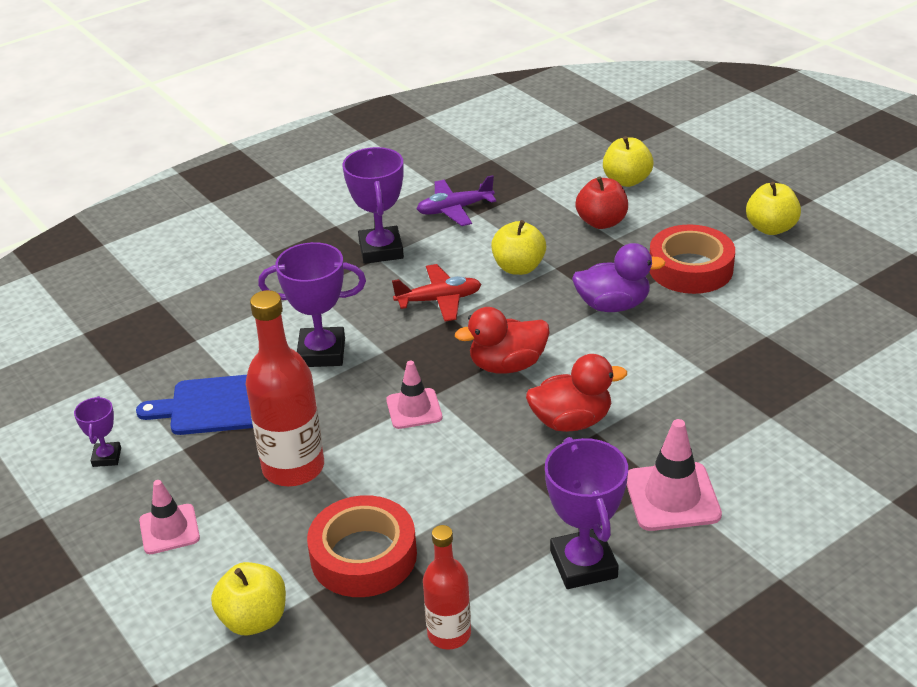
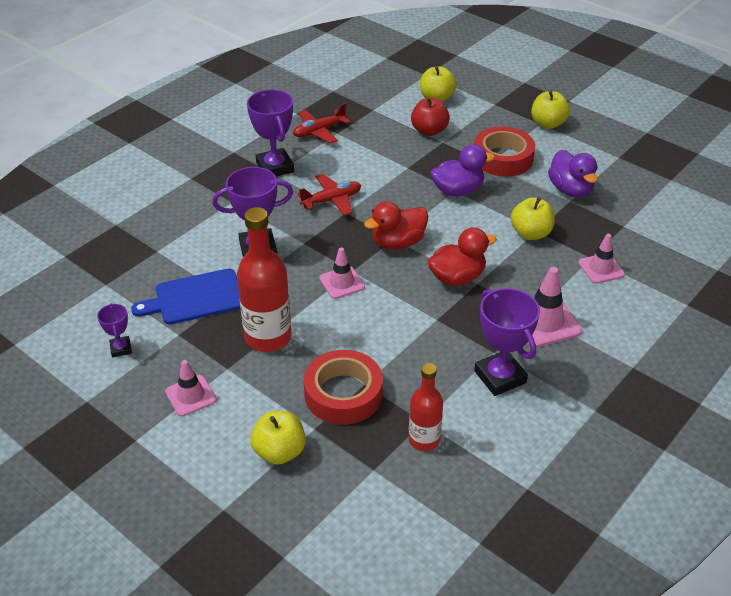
camera: 15 degrees left, 5 degrees up
purple plane [417,175,496,226] -> red plane [293,103,350,143]
yellow apple [491,220,546,275] -> yellow apple moved to [511,197,555,240]
none -> purple duck [548,150,598,197]
none -> pink traffic cone [578,234,625,284]

